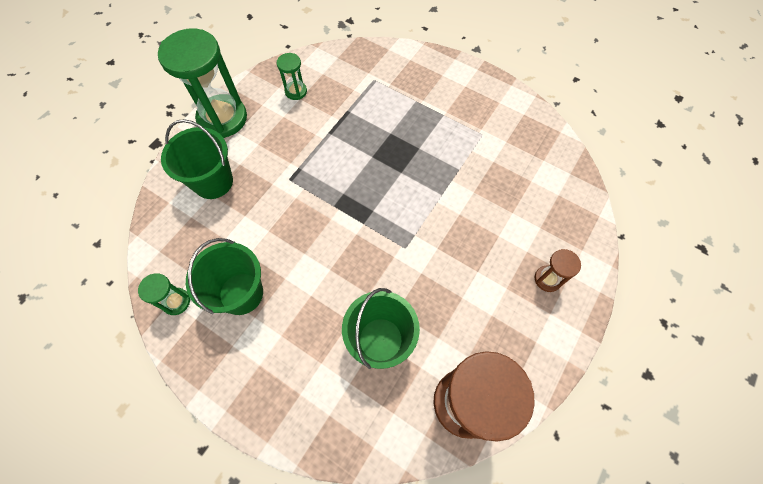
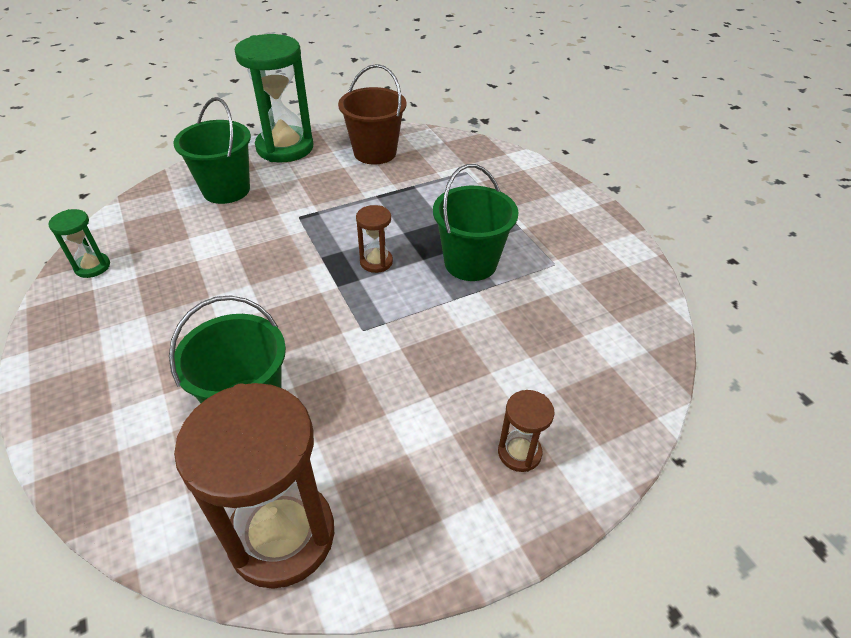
camera: 30 degrees right, 20 degrees down
green bucket [186,238,263,315] -> green bucket moved to [433,164,518,281]
green hourglass [277,53,307,100] -> brown bucket [338,64,407,165]
none -> brown hourglass [356,205,393,273]

